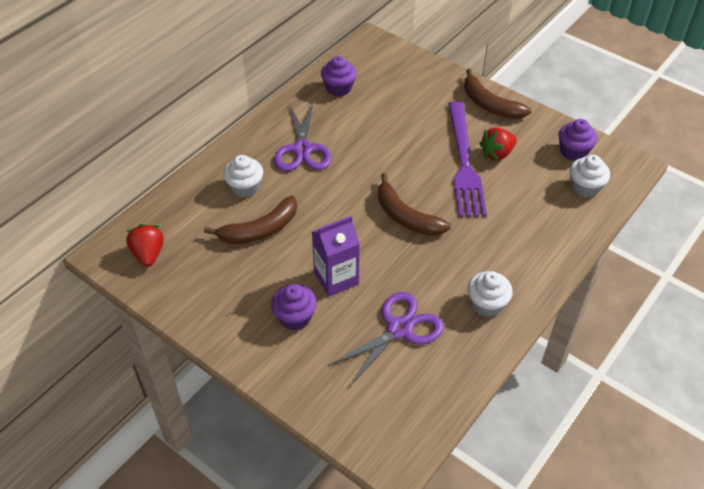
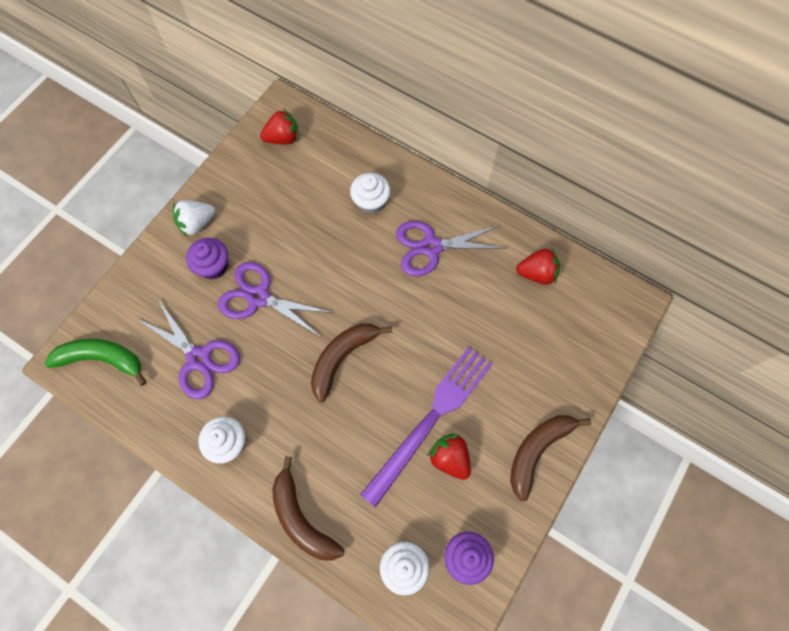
camera: 85 degrees right, 20 degrees up
brown banana [204,196,297,244] -> brown banana moved to [272,456,345,561]
purple carton [312,216,360,296] -> purple scissors [218,262,334,337]
purple cupcake [321,56,357,97] -> red strawberry [516,247,560,285]
purple fork [448,101,487,217] -> purple fork turned 135 degrees clockwise [360,347,493,507]
none -> green banana [45,339,147,386]
none -> white strawberry [173,200,215,237]

